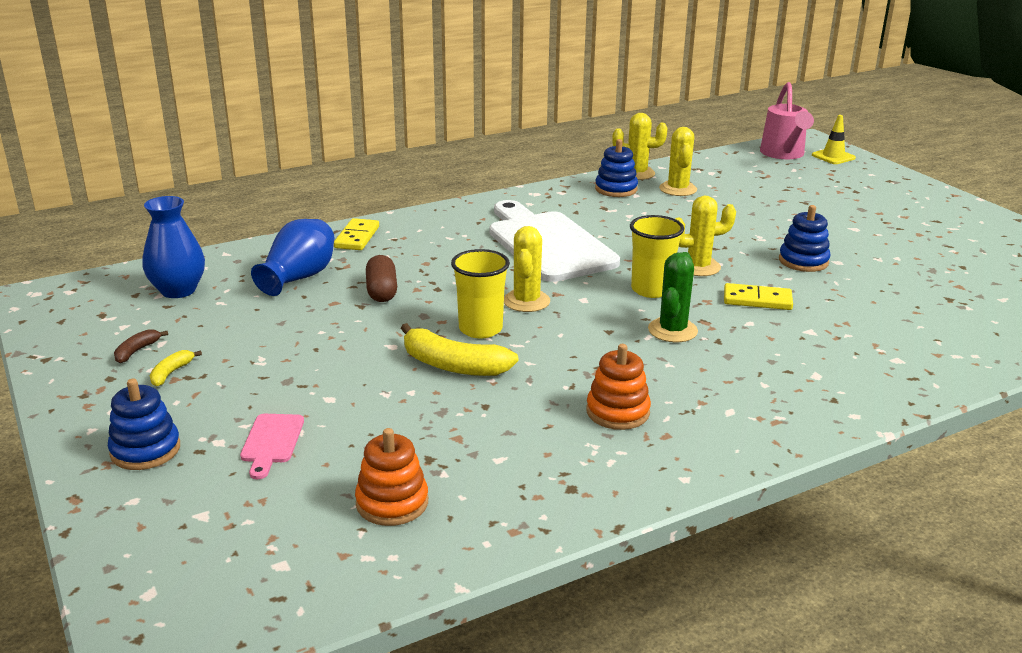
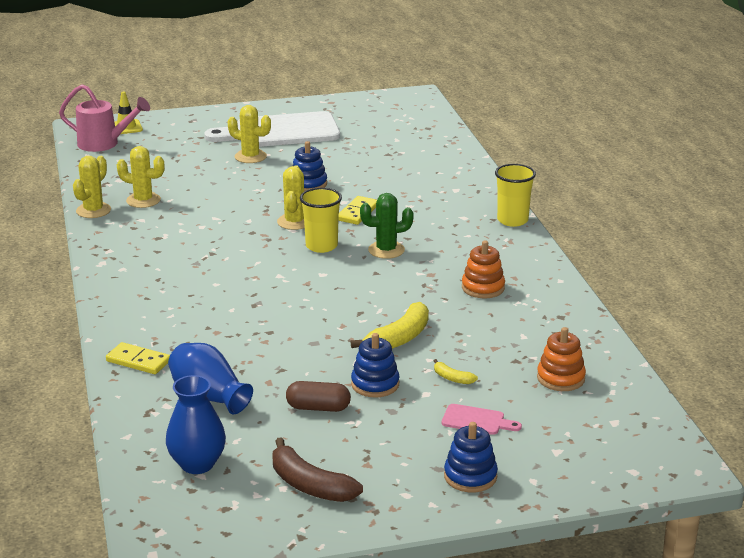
camera: 75 degrees left, 0 degrees up
brown banana [114,329,168,363] -> brown banana [273,437,363,502], size x2.02
yellow banana [150,350,202,386] -> yellow banana moved to [434,359,478,384]
brown capsule [366,255,397,302] -> brown capsule moved to [286,381,351,412]
yellow cup [451,249,510,338] -> yellow cup moved to [495,164,536,227]
white cutting board [489,200,620,282] -> white cutting board moved to [204,111,340,147]
yellow cactus [504,226,550,312] -> yellow cactus moved to [227,105,271,163]
blue stacking toy [595,139,638,197] -> blue stacking toy moved to [351,333,400,397]
green cactus [648,252,698,342] -> green cactus turned 45 degrees counterclockwise [360,193,414,259]

